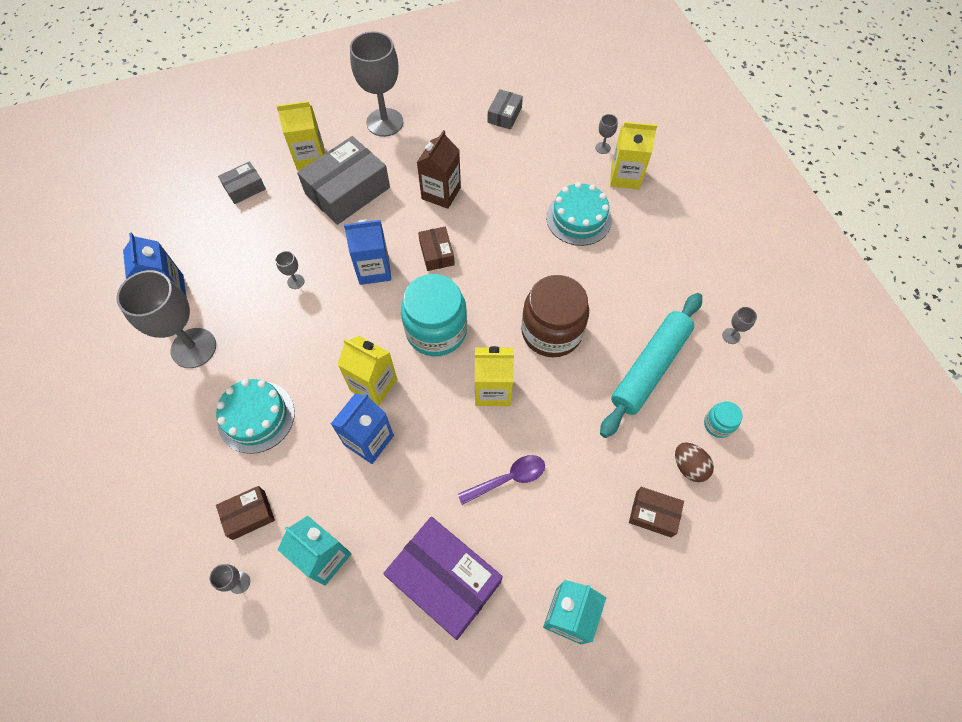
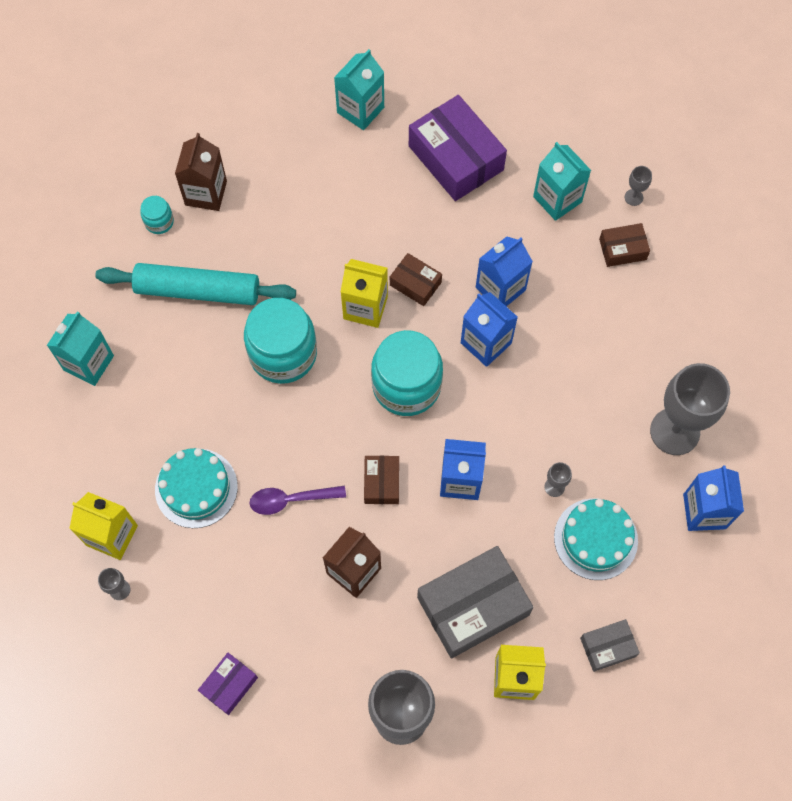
camera: 165 degrees left, 5 degrees up
turquoise cake [216,379,295,454] -> turquoise cake moved to [554,498,638,580]
yellow carton [337,336,397,406] -> blue carton [461,292,518,367]
purple spoon [458,455,545,505] -> purple spoon moved to [250,486,346,515]
grey box [488,89,523,130] -> purple box [198,653,258,715]
brown jar [521,275,589,357] -> turquoise jar [244,298,317,384]
turquoise rolling pin [600,293,702,438] -> turquoise rolling pin turned 45 degrees clockwise [95,263,296,305]
brown box [629,487,684,537] -> brown box moved to [390,253,442,306]
brown egg [675,442,714,482] -> brown carton [175,133,227,211]
grey goblet [722,307,757,344] -> none
none -> turquoise carton [47,311,114,386]

